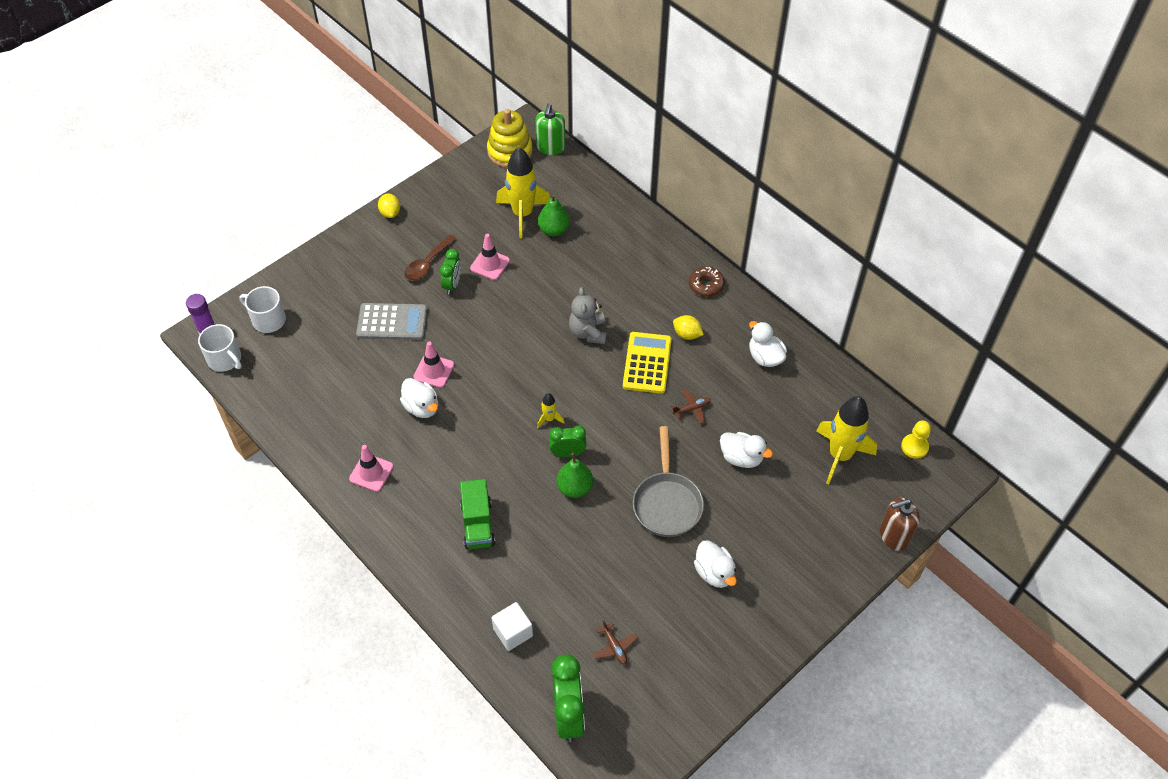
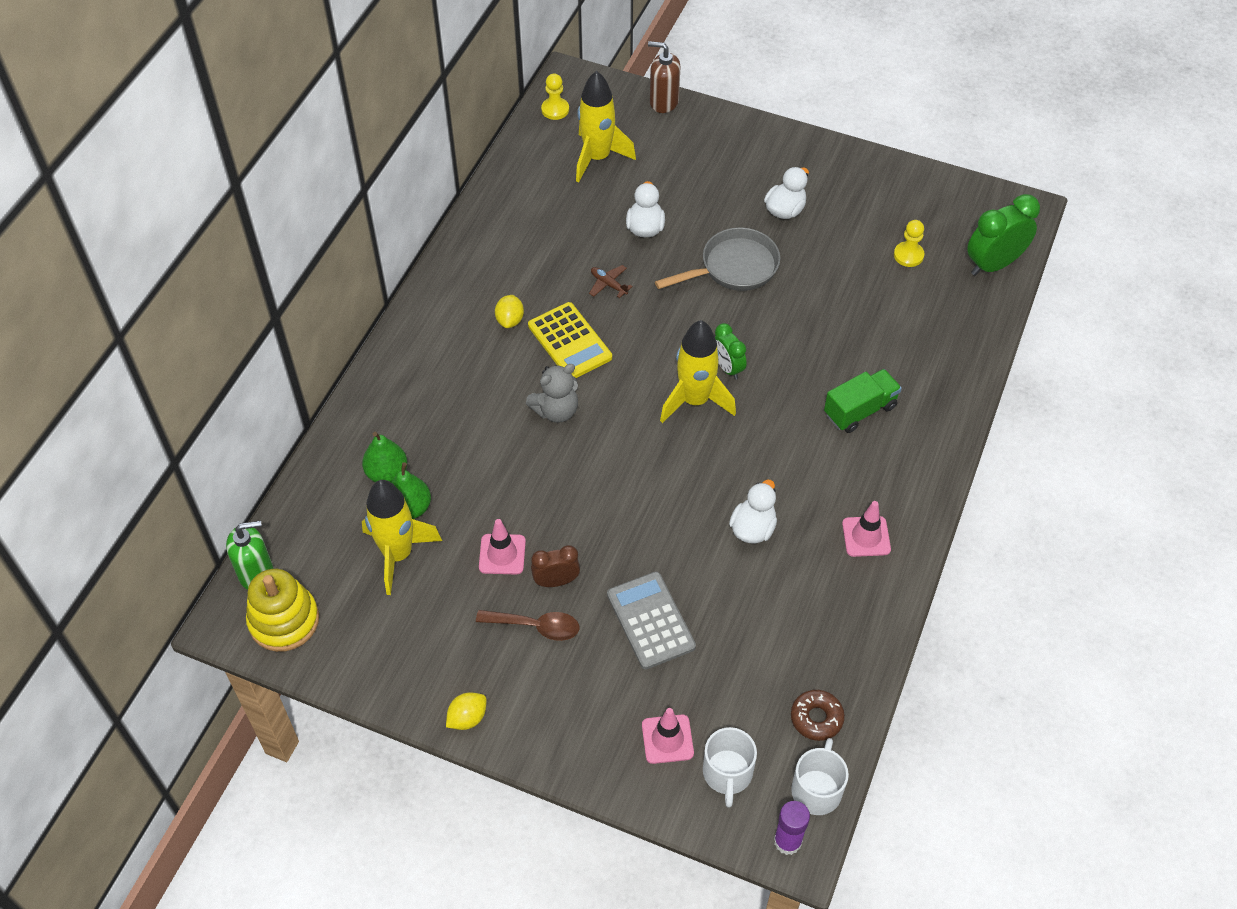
camera: 115 degrees left, 0 degrees up
pink traffic cone [413,341,454,388] -> pink traffic cone moved to [642,708,694,764]
green clock [440,249,461,295] -> brown clock [531,545,580,587]
white cube [491,602,533,651] -> none
yellow rocket [537,393,565,428] -> yellow rocket [660,320,736,423], size x2.24
green pear [557,453,593,498] -> green pear moved to [362,432,407,482]
brown plane [592,620,638,665] -> yellow pawn [894,220,925,267]
yellow calculator [623,332,672,394] -> yellow calculator turned 105 degrees counterclockwise [528,302,612,378]
brown donut [689,267,725,297] -> brown donut moved to [791,690,845,741]
white duck [749,321,787,367] -> none
brown soap dispenser [880,498,920,551] -> brown soap dispenser turned 150 degrees clockwise [648,41,680,113]

